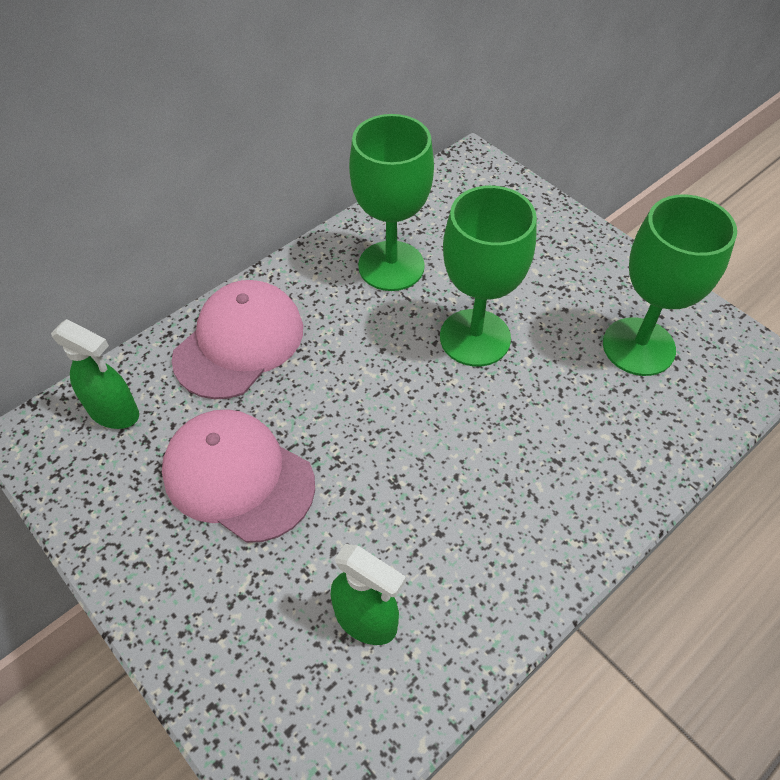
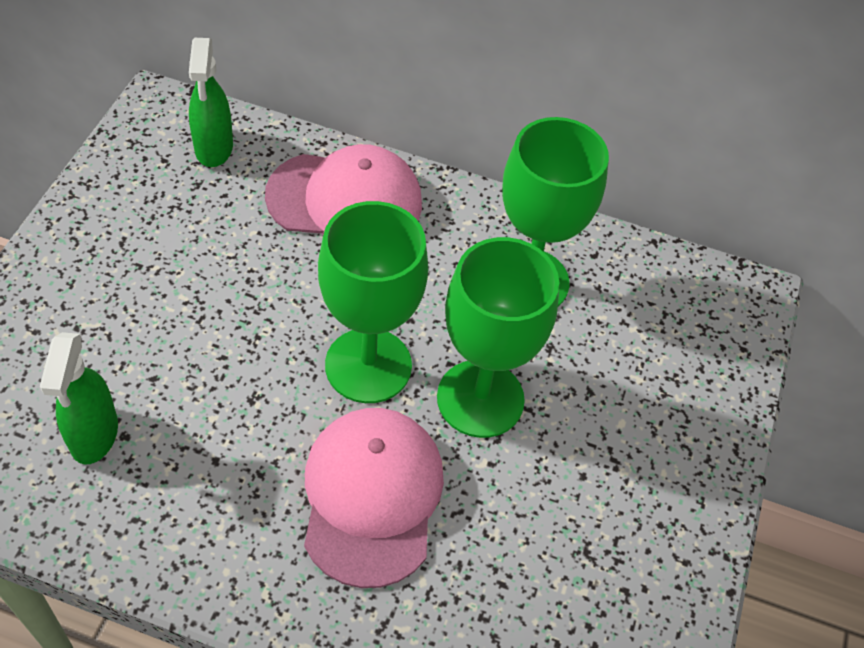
camera: 55 degrees right, 0 degrees up
pink cap [162,409,315,543] -> pink cap moved to [304,408,444,588]
green goblet [603,195,737,376] -> green goblet moved to [318,201,428,403]

